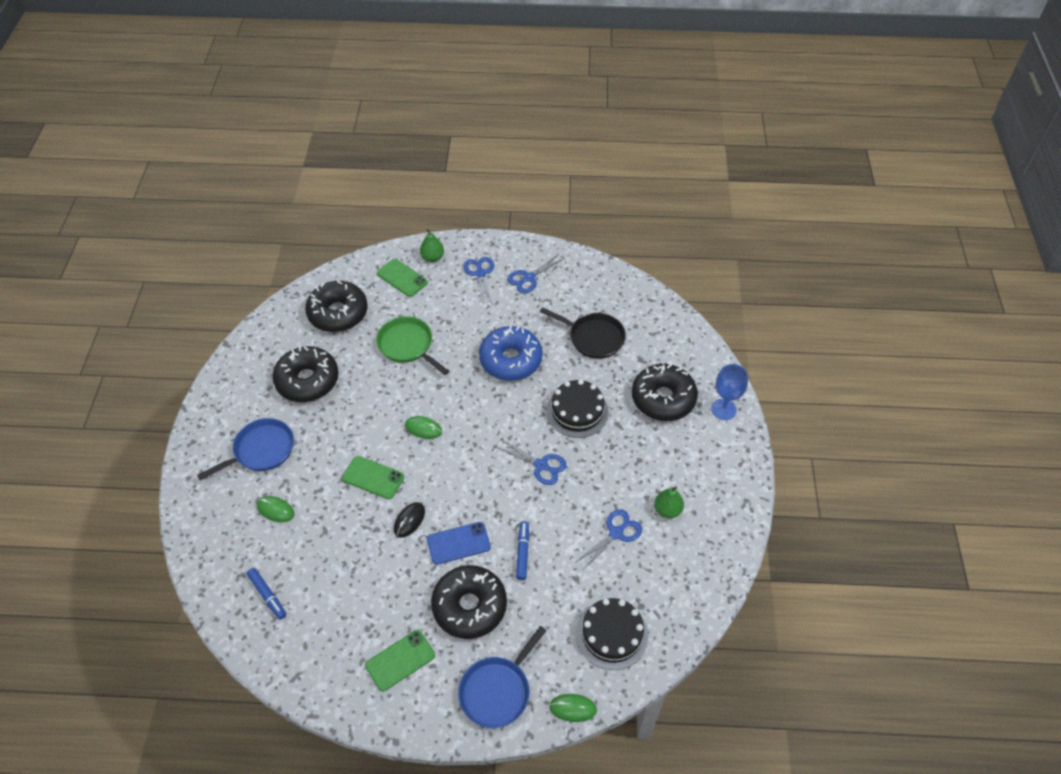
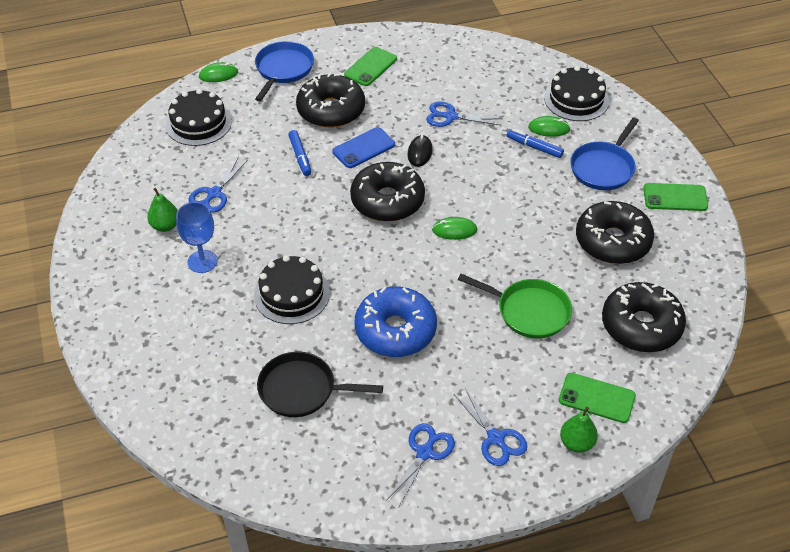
camera: 160 degrees right, 5 degrees down
blue marker [247,568,286,620] -> blue marker moved to [507,129,564,158]
green phone [342,456,404,499] -> green phone moved to [644,183,708,211]
blue scissors [495,439,567,485] -> blue scissors moved to [426,101,503,127]
black donut [632,364,698,421] -> black donut moved to [350,162,425,222]
blue goblet [711,364,748,420] -> blue goblet moved to [176,202,218,273]
none -> black cake [544,66,609,121]

